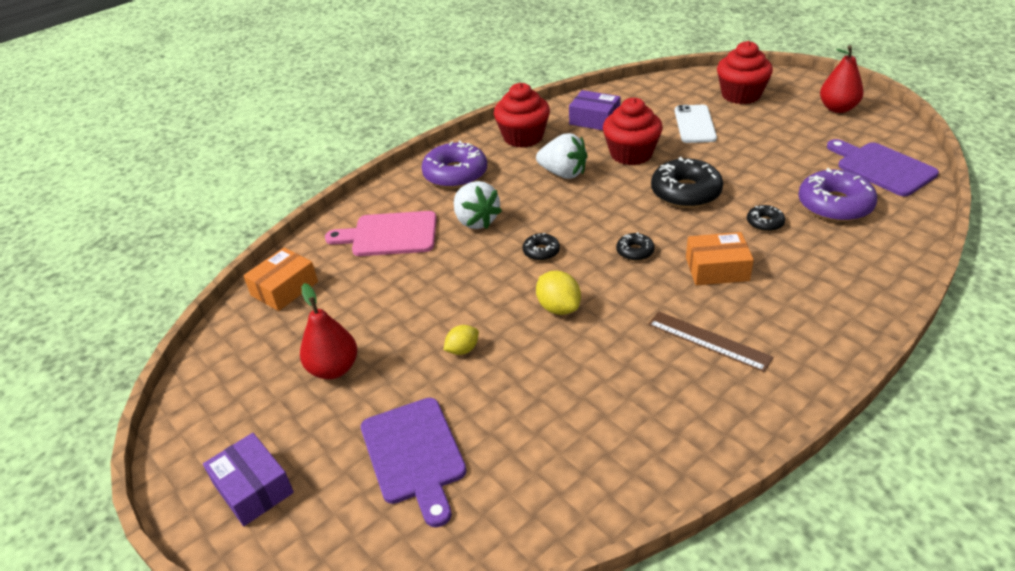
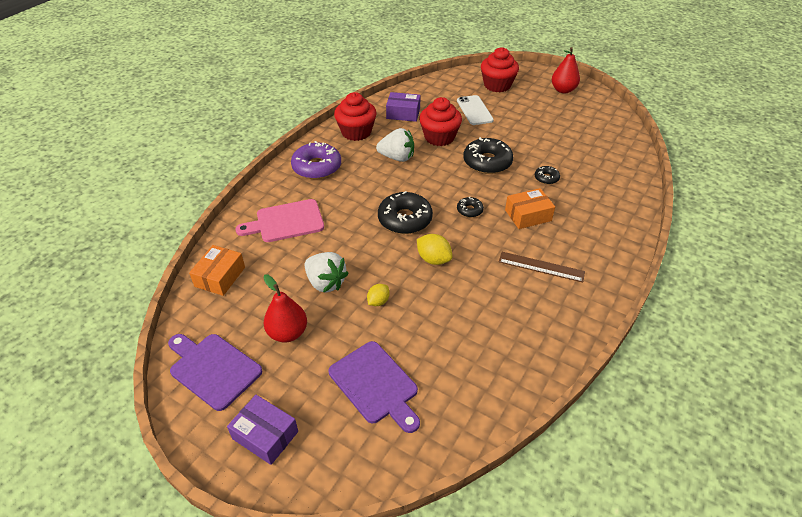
camera: 20 degrees left, 5 degrees up
white strawberry [454,181,502,229] -> white strawberry moved to [305,252,349,292]
black donut [523,233,560,261] -> black donut [378,191,433,234], size x2.02
purple donut [798,168,877,222] -> none
purple cutting board [827,139,939,196] -> purple cutting board moved to [168,334,262,411]

